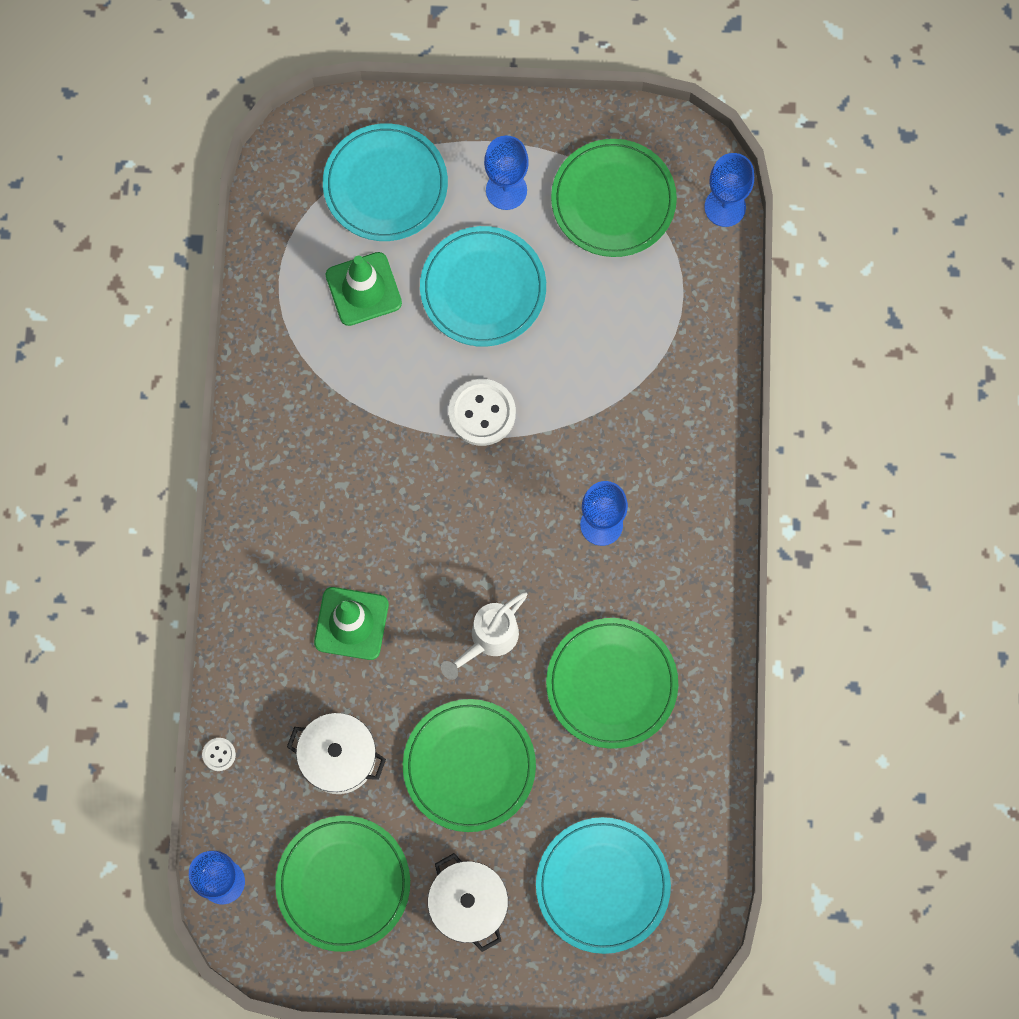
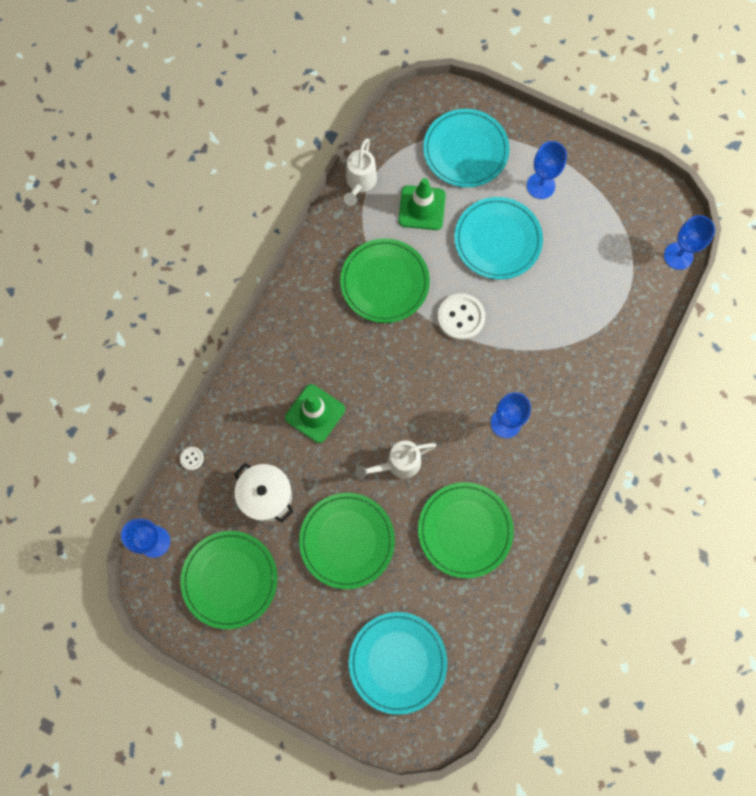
camera: 25 degrees right, 0 degrees up
white pot [428,853,508,952] -> none
green plate [551,139,677,257] -> green plate moved to [340,238,430,323]
none -> white watering can [344,138,377,206]

